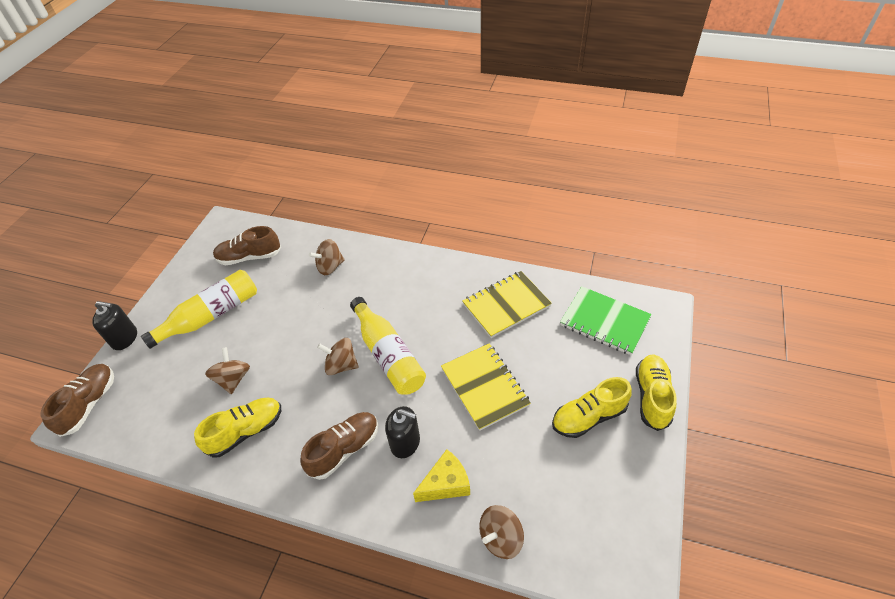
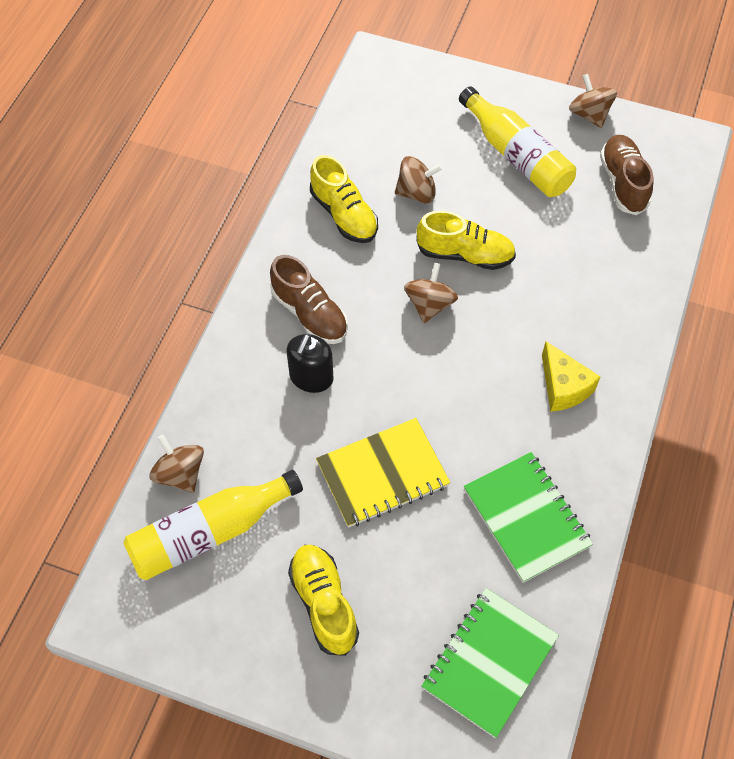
camera: 90 degrees right, 10 degrees up
brown shoe [40,364,114,437] -> none
black soap dispenser [92,301,137,350] -> none
brown spinning top [309,239,345,275] -> brown spinning top moved to [569,74,617,128]
yellow bottle [350,297,426,395] -> yellow bottle moved to [123,470,303,580]
yellow cheese [413,449,470,502] -> yellow cheese moved to [542,341,600,412]
yellow notebook [462,271,552,338] -> green notebook [464,452,593,583]
yellow shoe [636,354,677,431] -> yellow shoe moved to [417,211,516,270]

